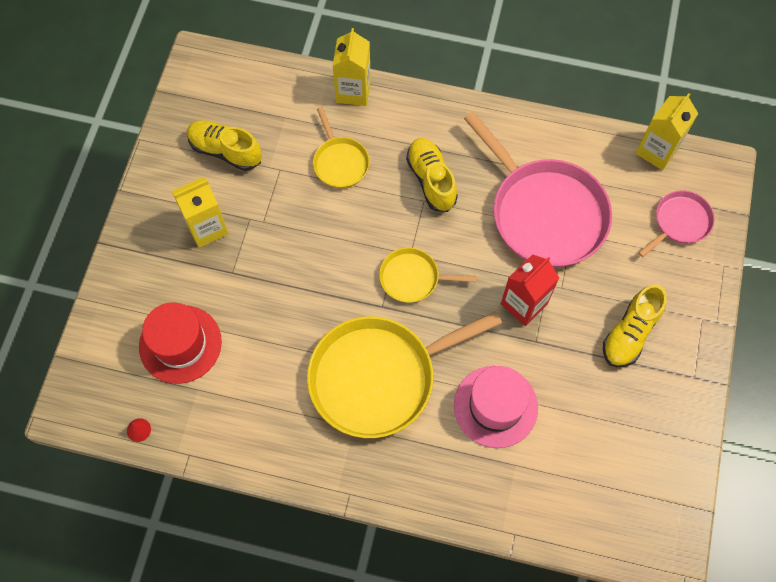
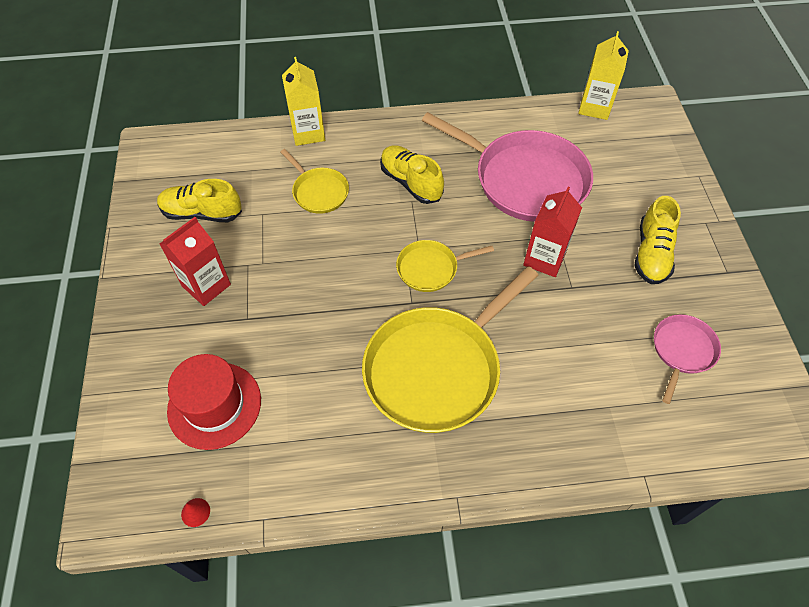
camera: 20 degrees left, 10 degrees down
yellow carton [172,177,229,248] -> red carton [160,217,231,306]
pink hat [454,366,538,448] -> none
pink pan [638,190,715,257] -> pink pan moved to [654,314,721,404]

